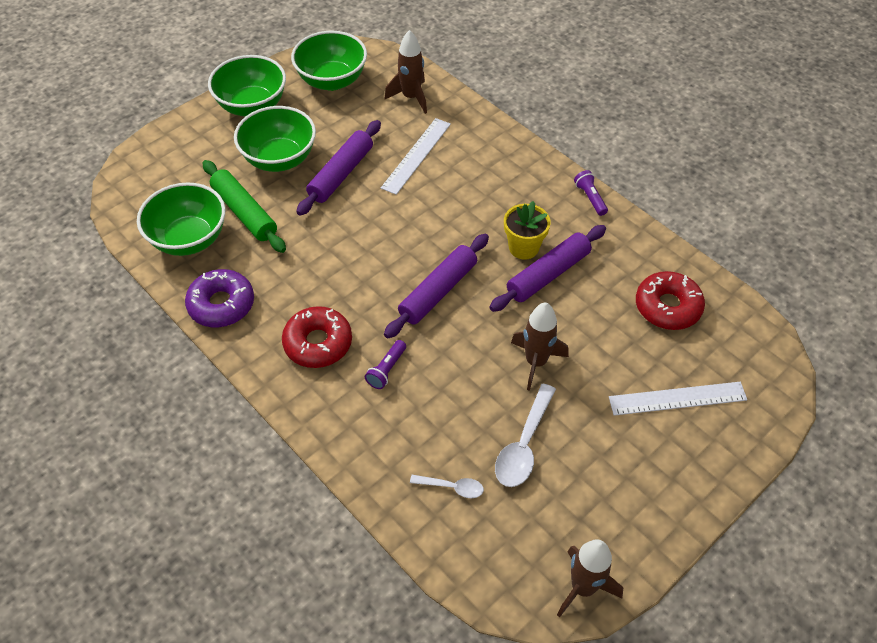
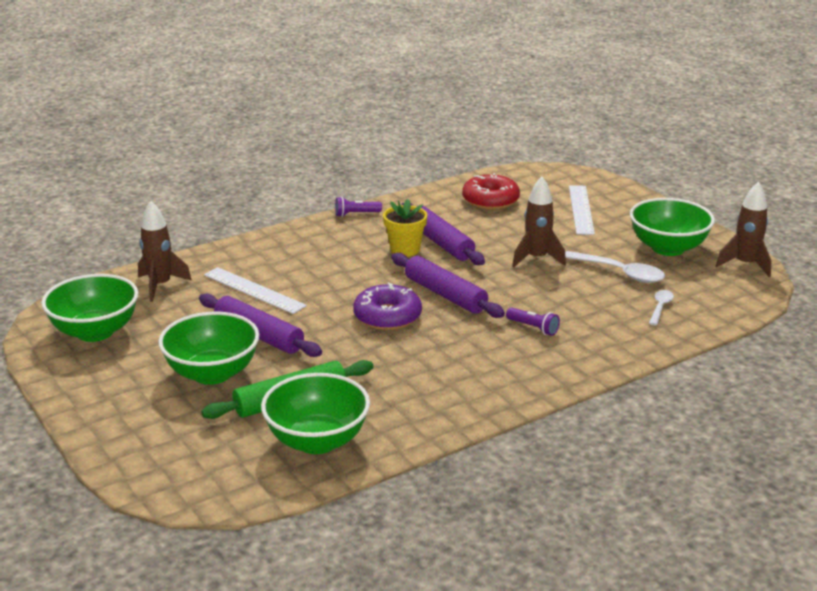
camera: 80 degrees left, 25 degrees down
purple donut [185,269,254,327] -> purple donut moved to [353,283,422,330]
green bowl [208,55,286,116] -> green bowl moved to [630,198,715,256]
red donut [282,306,352,368] -> none

